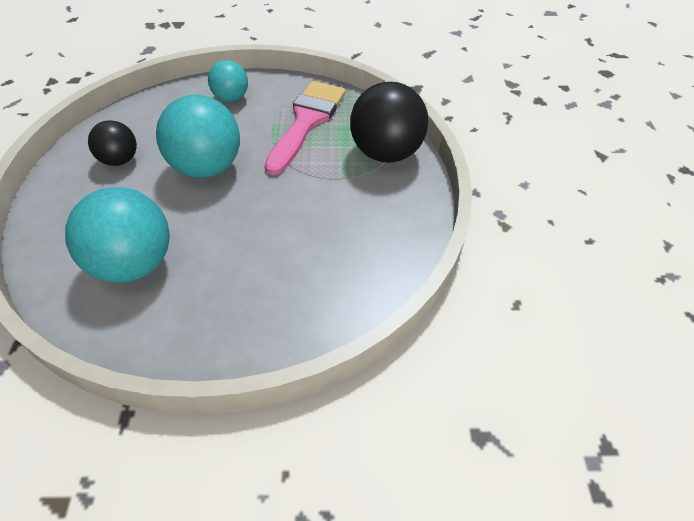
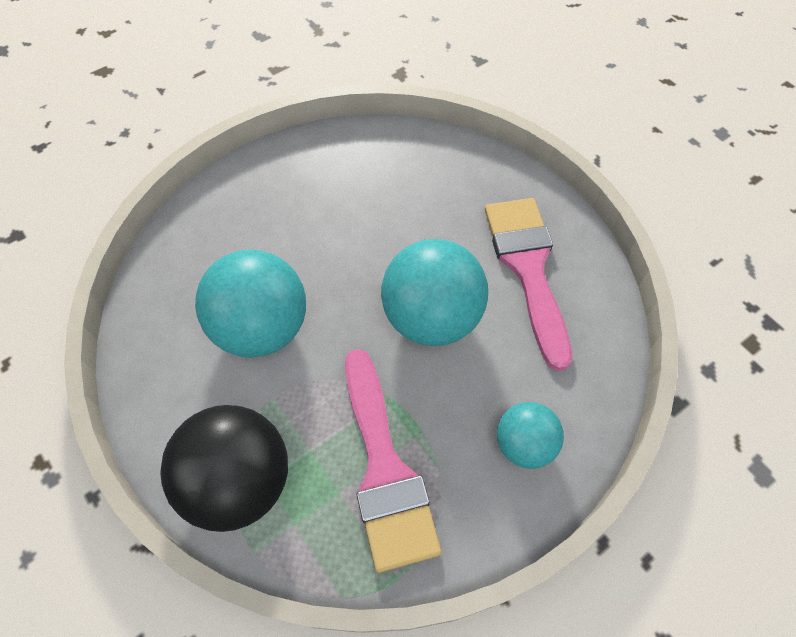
camera: 145 degrees right, 10 degrees up
turquoise ball [65,187,170,283] -> turquoise ball moved to [195,249,306,358]
black ball [88,120,137,166] -> pink brush [485,198,572,371]

